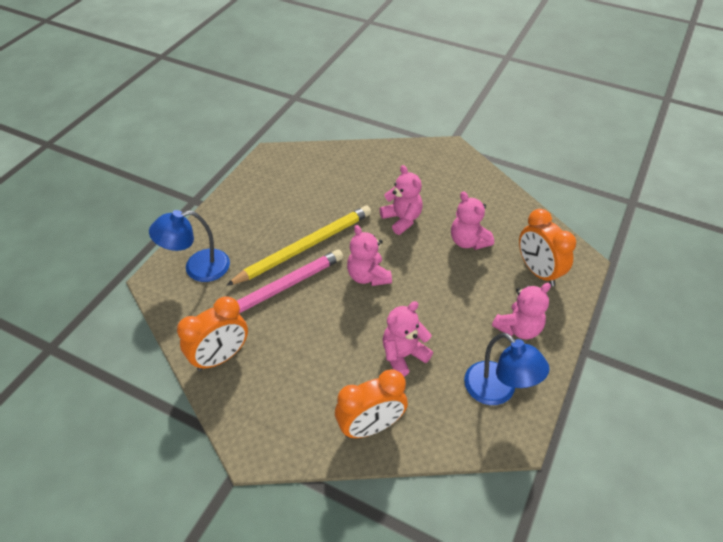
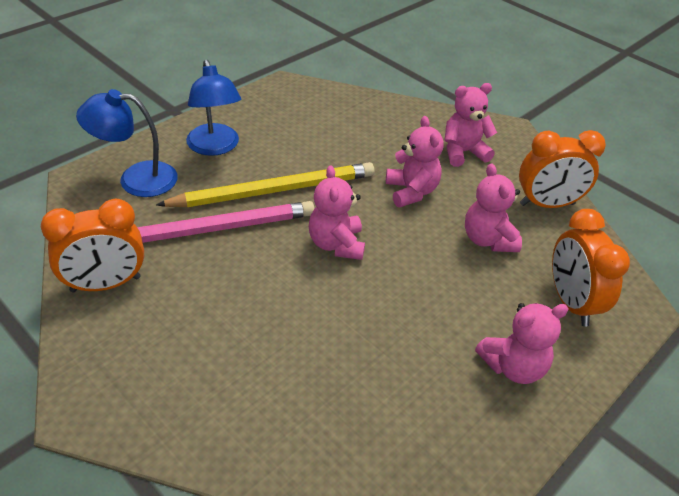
camera: 15 degrees right, 5 degrees down
orange clock [335,369,408,438] -> orange clock moved to [519,130,606,208]
pink teddy bear [382,301,433,377] -> pink teddy bear moved to [445,83,497,167]
blue lamp [464,333,550,405] -> blue lamp moved to [186,60,241,156]

